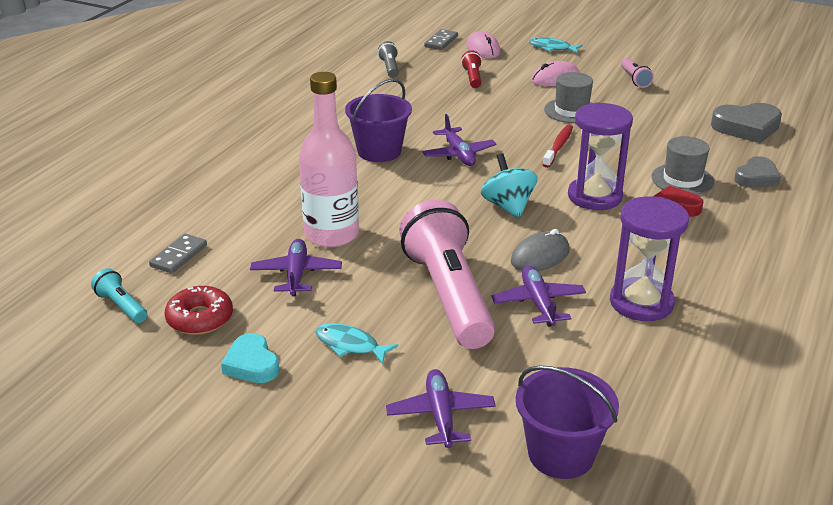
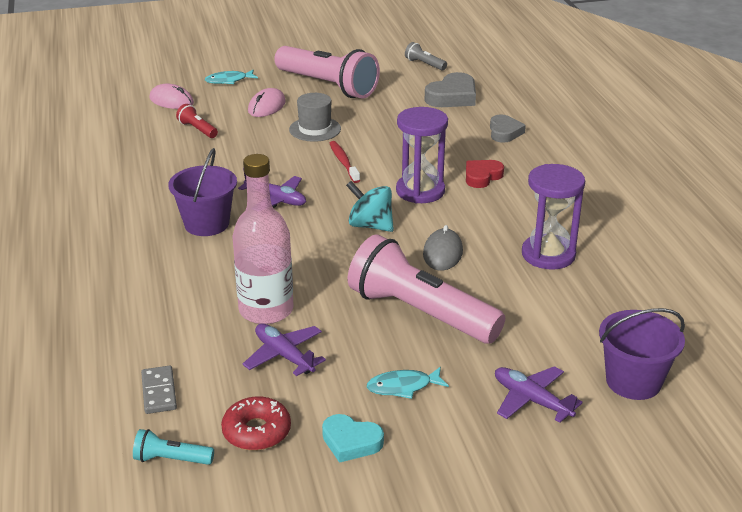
camera: 40 degrees left, 0 degrees up
grey flashlight [378,41,399,78] -> grey flashlight moved to [405,42,447,71]
grey domino [424,29,458,50] -> none
purple plane [491,266,586,327] -> none
pink flashlight [621,58,654,88] -> pink flashlight [274,46,380,98], size x2.41
grey hat [651,136,715,195] -> none

